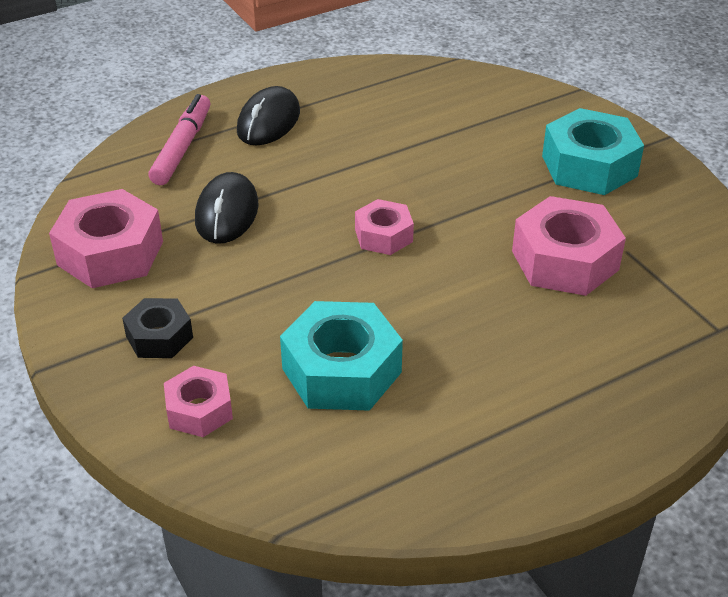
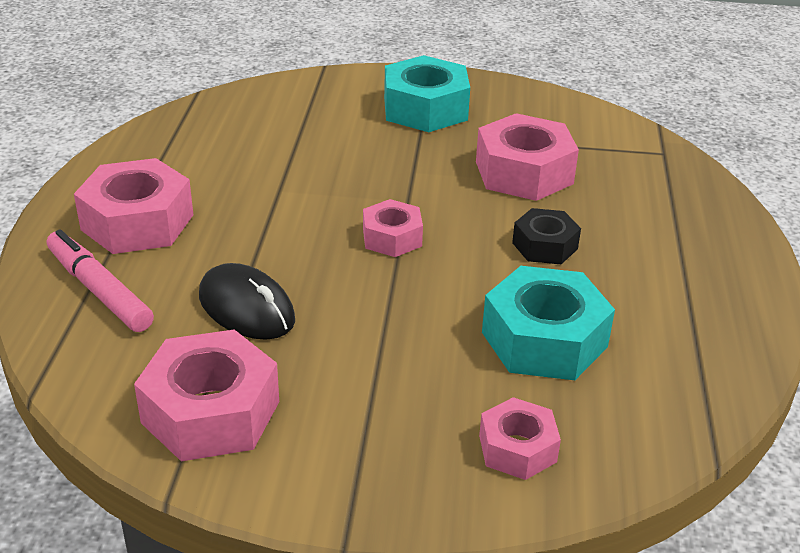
camera: 55 degrees left, 5 degrees down
black nut [122,298,193,358] -> black nut moved to [512,208,581,264]
black mouse [237,86,300,146] -> pink nut [74,158,193,254]

